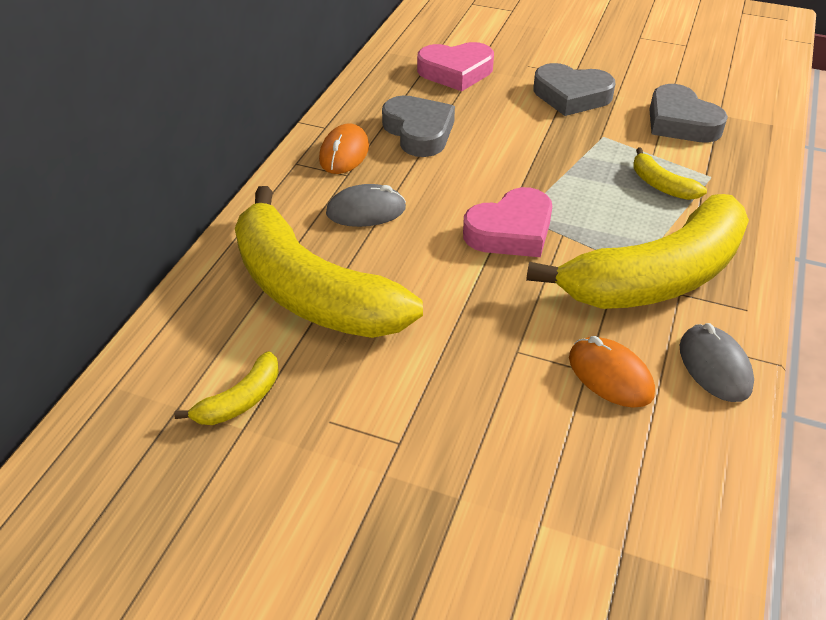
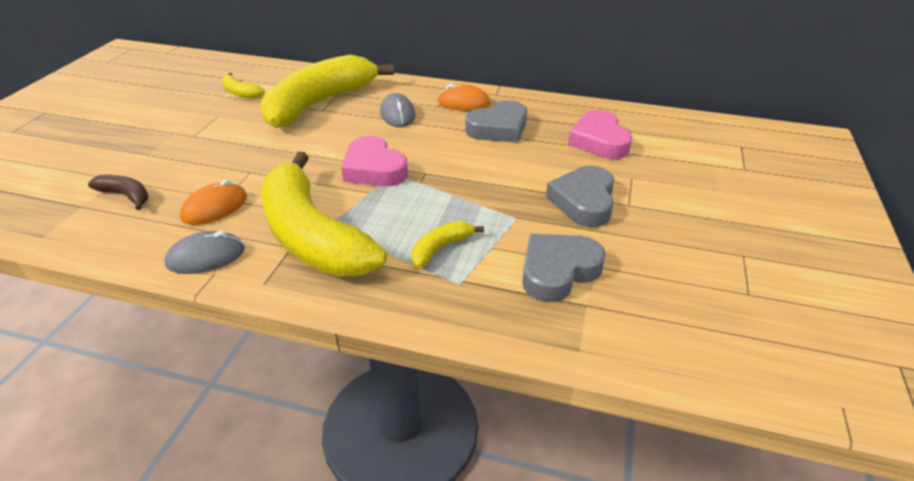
camera: 85 degrees right, 5 degrees down
none -> brown banana [88,175,149,210]

